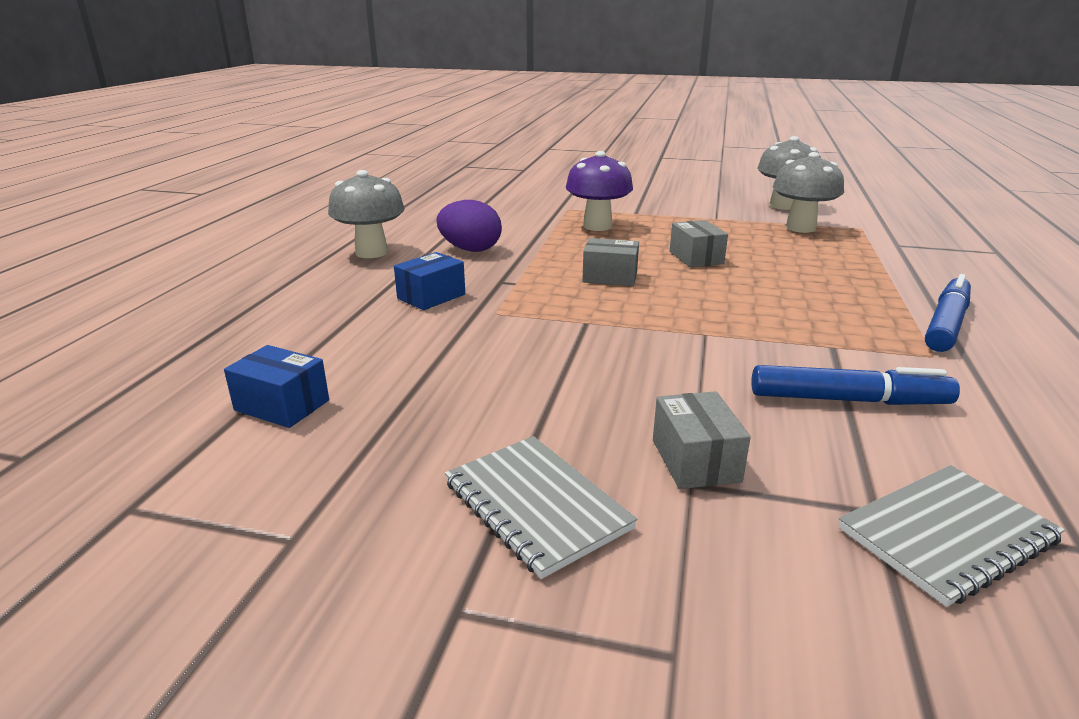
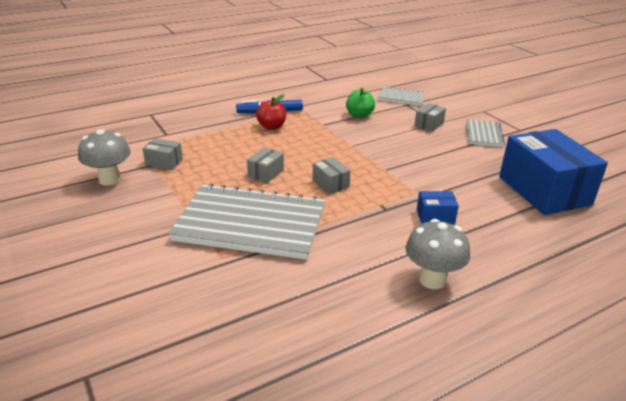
camera: 135 degrees left, 5 degrees up
blue box [224,345,329,428] -> blue box [499,129,608,215], size x2.36
purple egg [436,200,502,252] -> none
purple mushroom [566,151,633,231] -> grey notebook [168,183,325,260]
blue marker [751,365,960,405] -> green apple [346,88,375,118]
grey mushroom [773,152,844,233] -> grey box [142,138,183,170]
none -> red apple [256,94,286,130]

